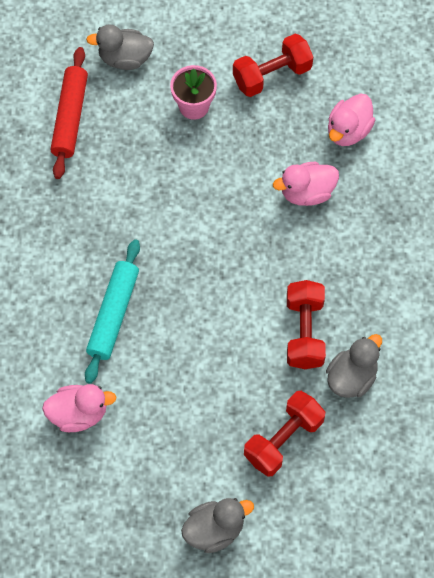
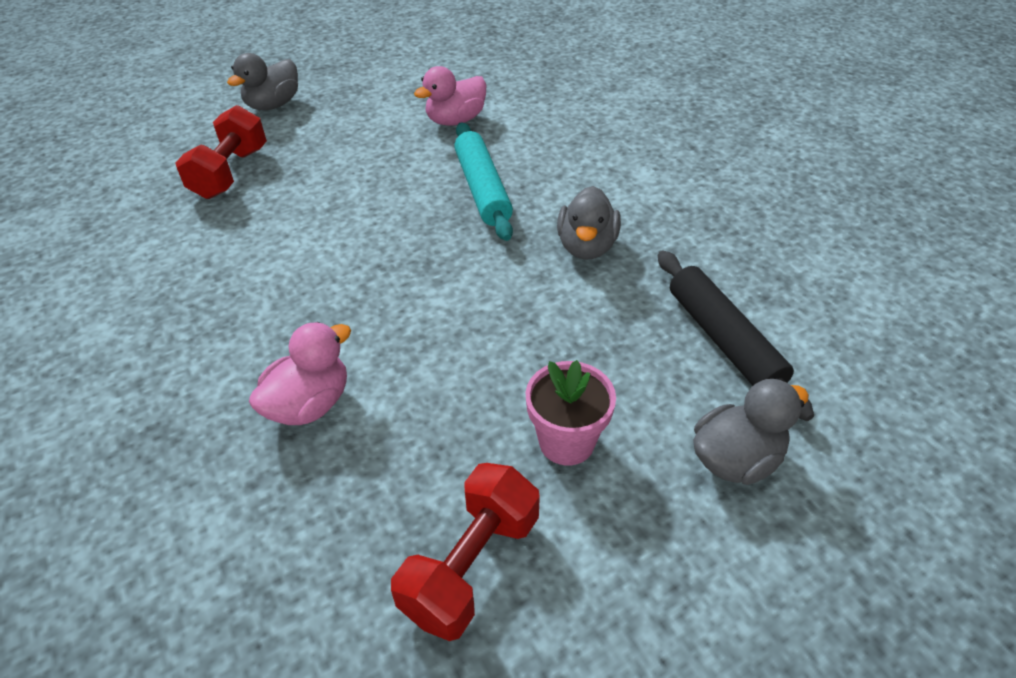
camera: 150 degrees right, 20 degrees down
red rolling pin [51,47,88,179] -> black rolling pin [658,251,814,421]
red dumbbell [287,280,326,369] -> none
grey duck [326,334,382,398] -> grey duck moved to [557,186,621,260]
pink duck [328,93,375,146] -> none

